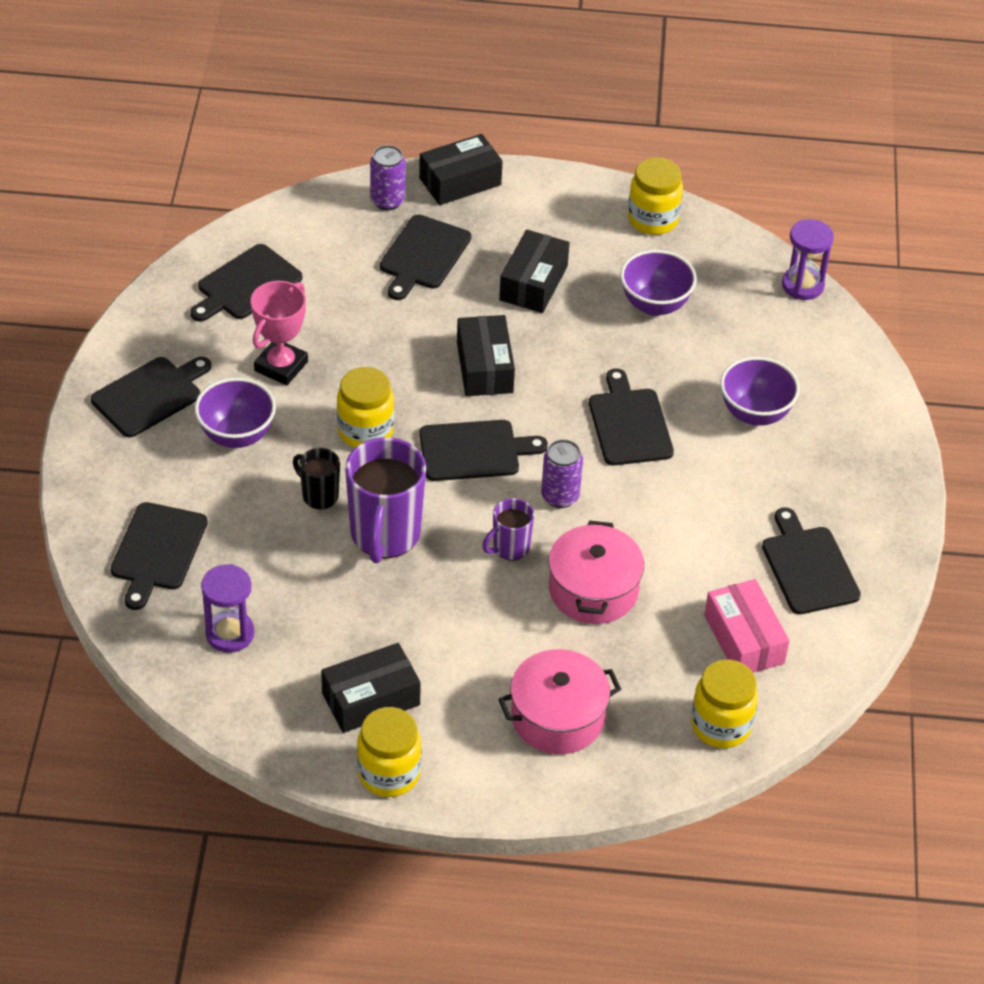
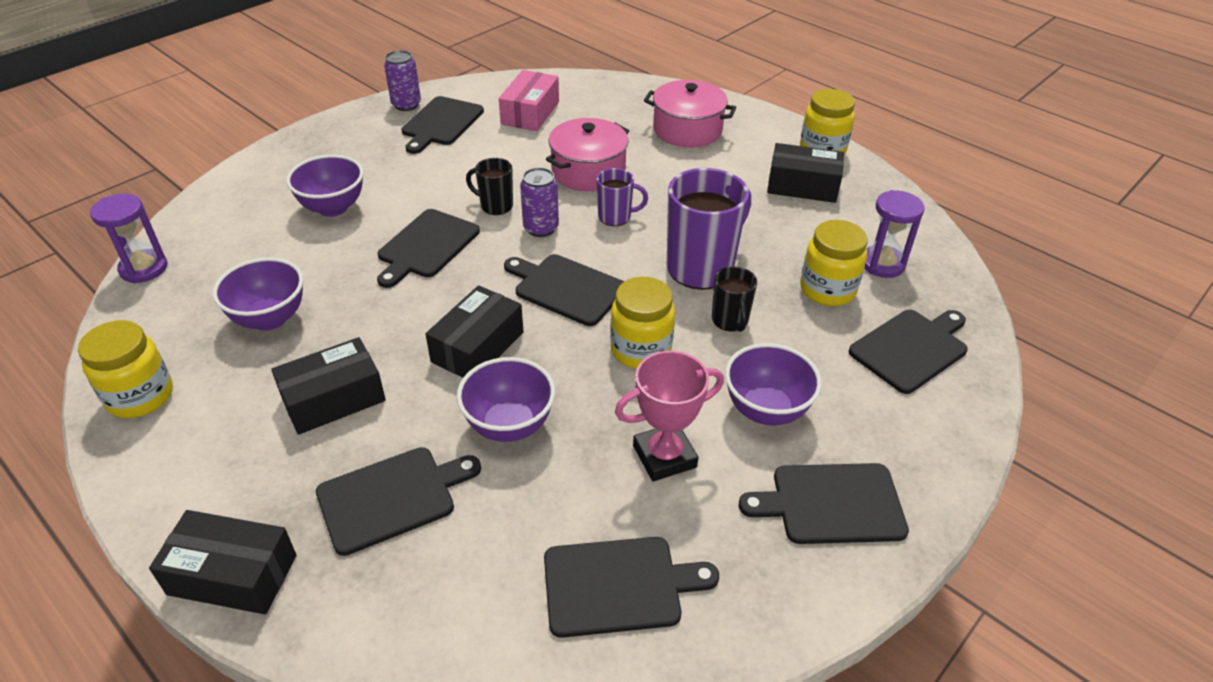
camera: 140 degrees left, 5 degrees down
purple can [370,145,406,210] -> purple can moved to [384,50,421,111]
yellow jar [691,660,758,748] -> yellow jar moved to [800,220,868,306]
none -> purple bowl [457,357,555,442]
none -> black mug [466,158,513,215]

